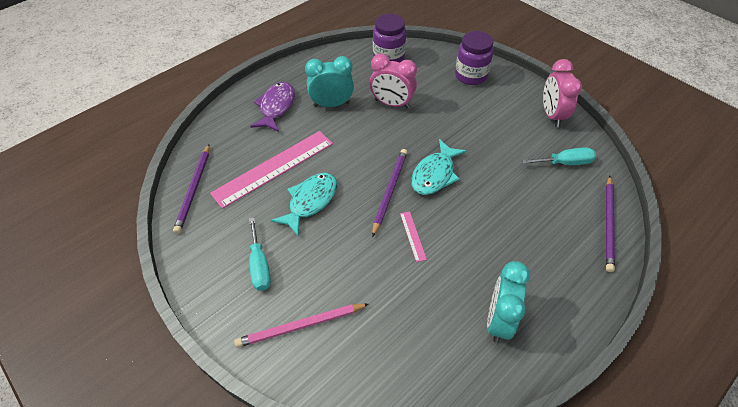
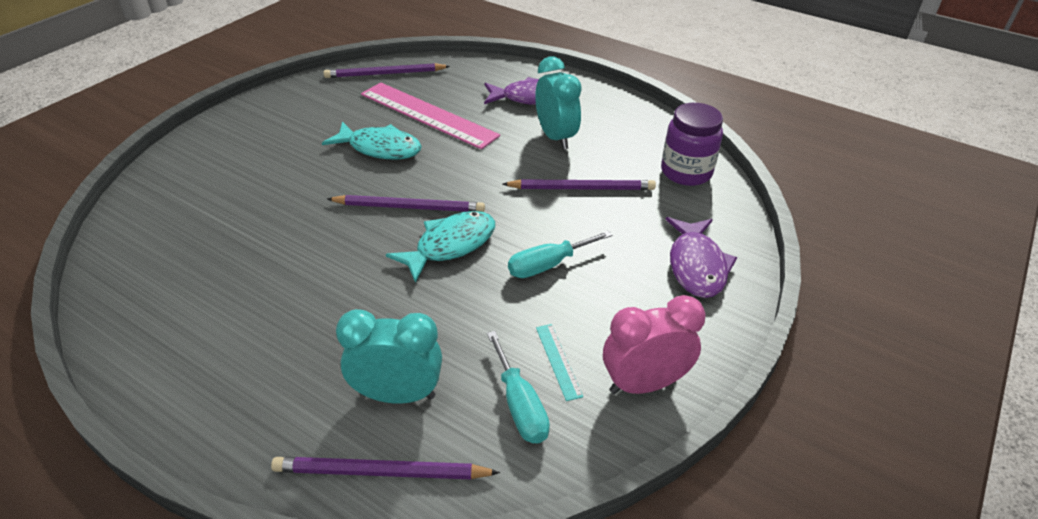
camera: 75 degrees right, 10 degrees down
pink pencil [234,304,369,348] -> none
turquoise screwdriver [249,217,271,291] -> turquoise screwdriver moved to [508,231,612,278]
pink clock [370,54,417,109] -> purple pencil [503,179,656,190]
pink ruler [400,211,427,262] -> none
turquoise fish [411,139,467,195] -> turquoise fish turned 120 degrees clockwise [386,211,495,283]
purple jar [455,31,494,85] -> purple fish [665,217,737,298]
turquoise clock [487,261,530,343] -> turquoise clock moved to [336,309,442,404]
none -> turquoise ruler [536,324,583,401]

